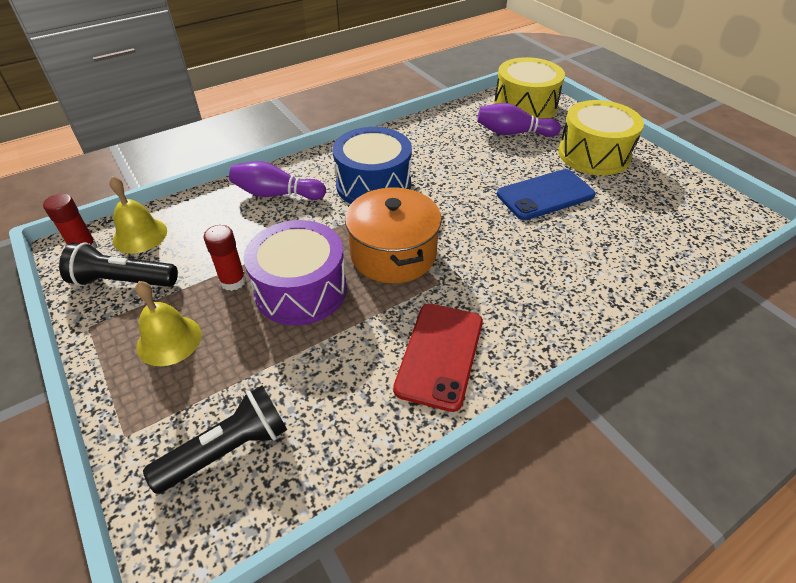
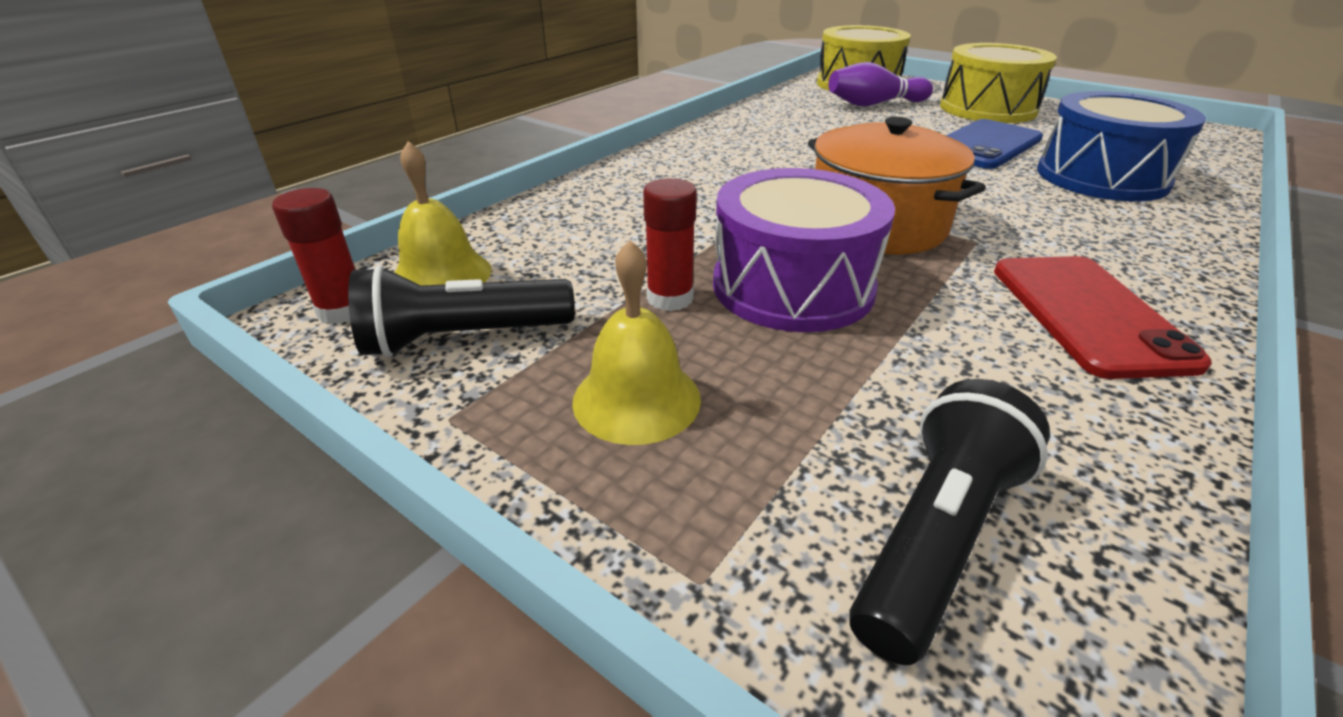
camera: 20 degrees left, 10 degrees down
purple bowling pin [229,161,326,200] -> none
blue drum [332,127,412,204] -> blue drum moved to [1037,91,1206,202]

